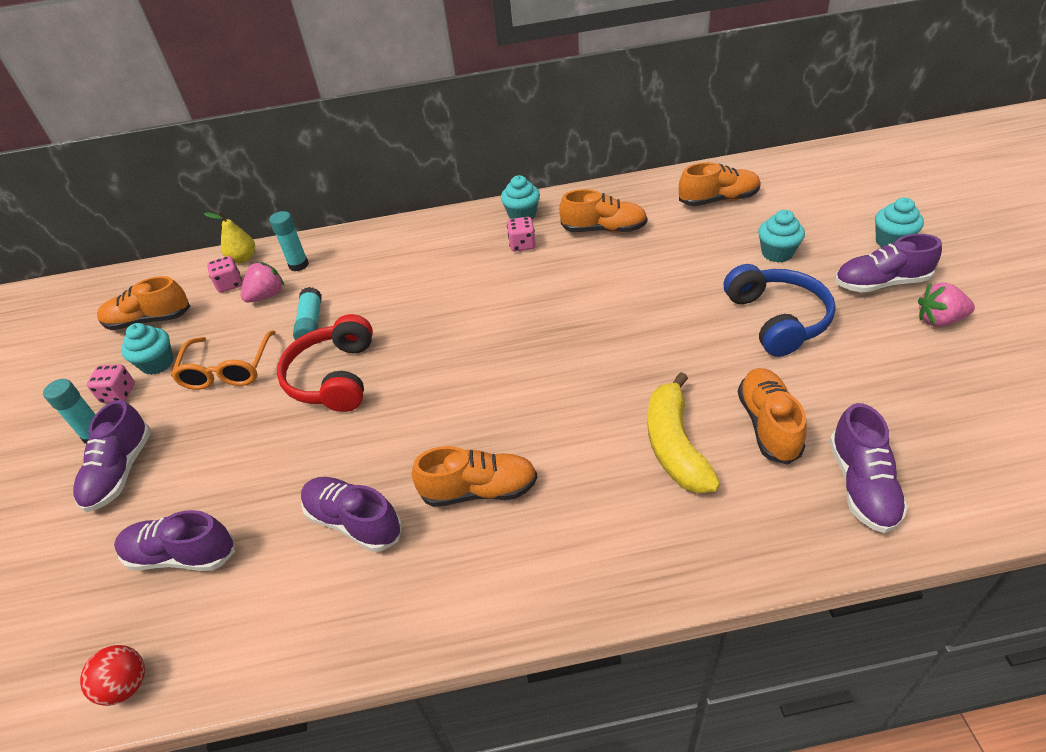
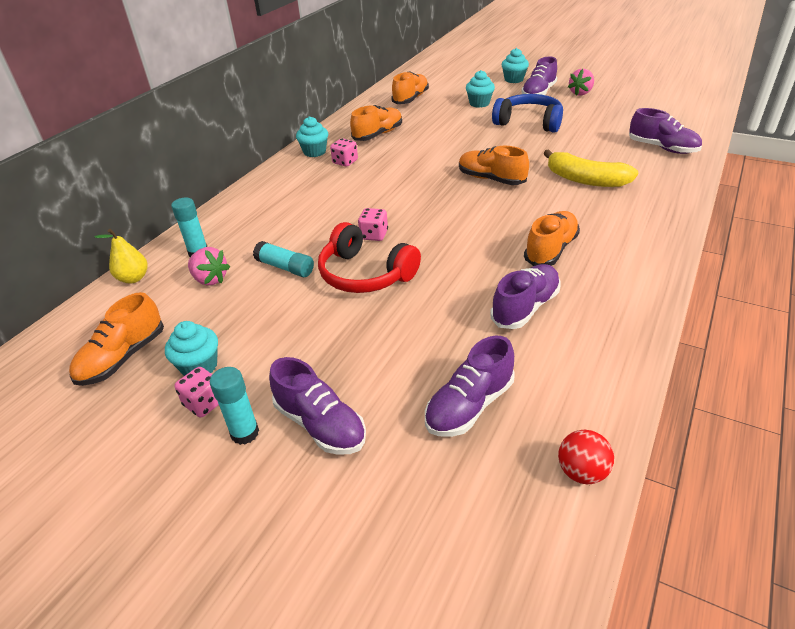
camera: 55 degrees left, 5 degrees down
orange glasses [171,330,276,390] -> none
pink dice [207,256,242,293] -> pink dice moved to [358,208,388,241]
pink strawberry [241,262,284,302] -> pink strawberry turned 135 degrees clockwise [188,247,230,286]
purple shoe [301,477,402,552] -> purple shoe turned 150 degrees clockwise [490,264,561,329]
orange shoe [738,368,807,465] -> orange shoe moved to [459,146,529,185]

